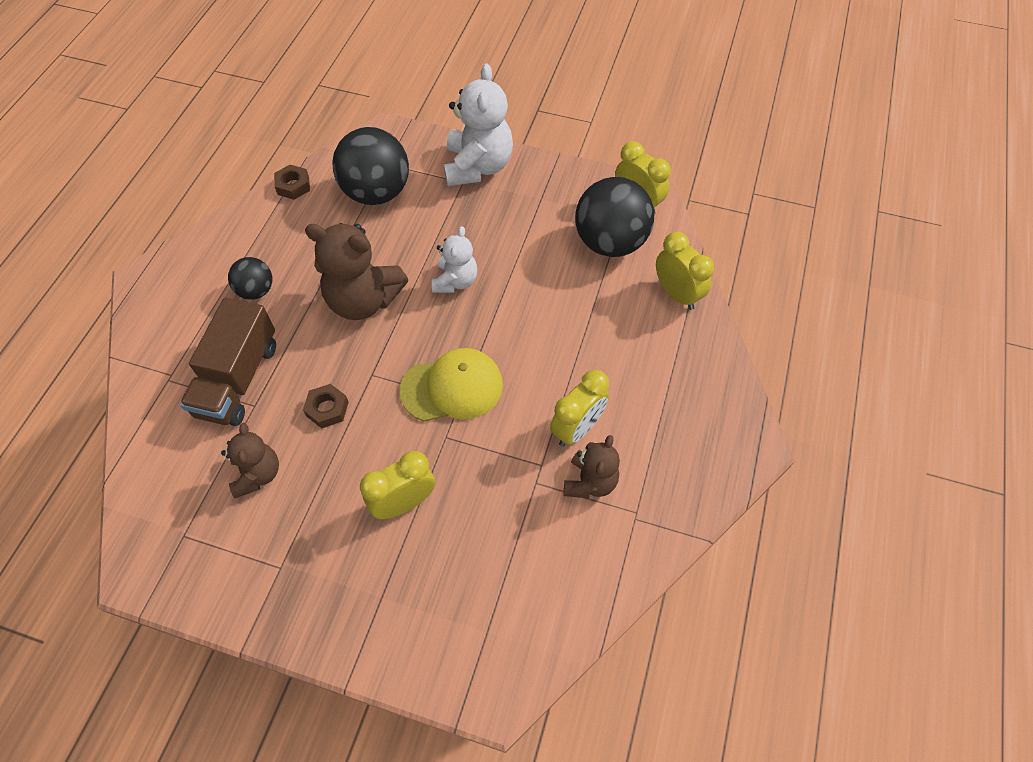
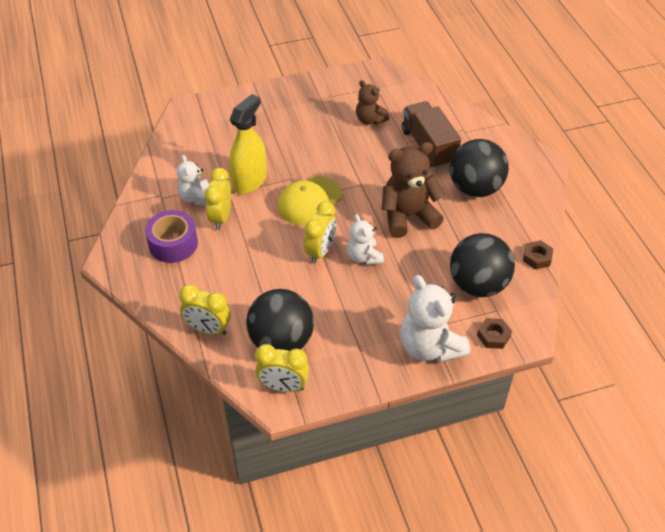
camera: 145 degrees right, 10 degrees down
black ball [228,257,272,300] -> black ball [450,139,509,197], size x1.90
brown nut [303,384,348,428] -> brown nut moved to [477,318,512,349]
yellow clock [360,451,435,519] -> yellow clock moved to [304,202,336,264]
brown teddy bear [564,435,620,498] -> white teddy bear [177,155,209,205]
none -> purple tape [145,210,198,263]
none -> yellow spray bottle [229,94,267,194]

